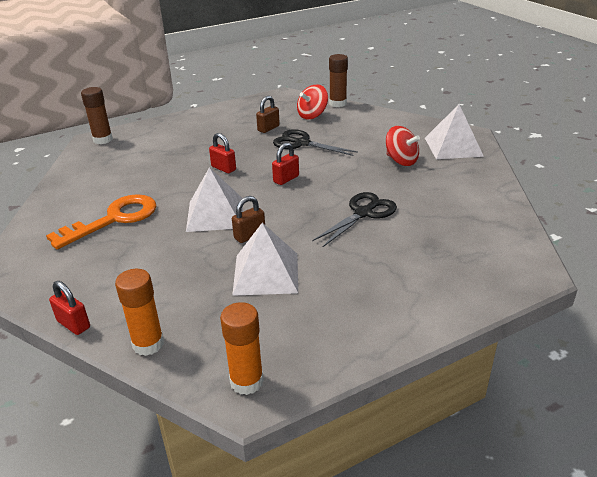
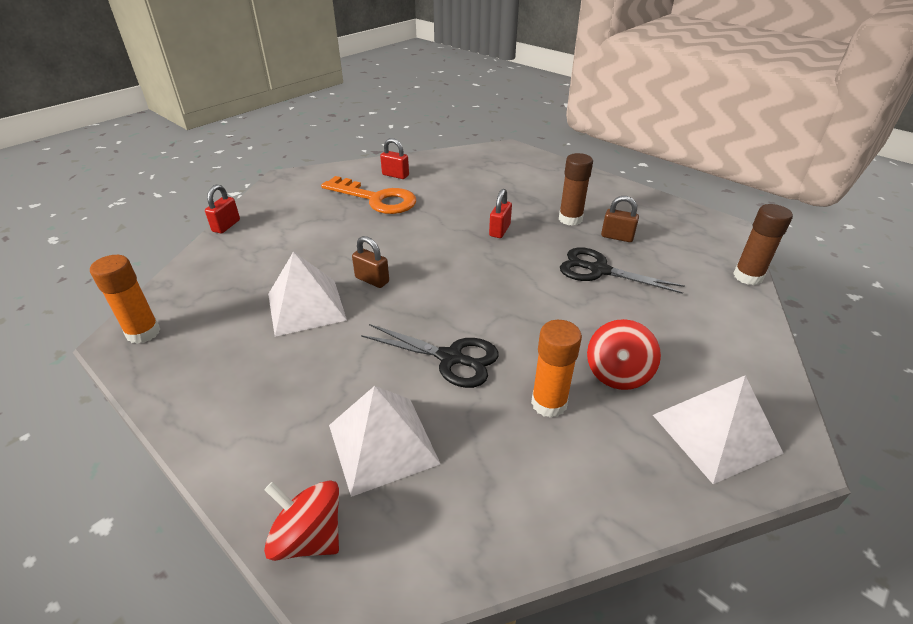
camera: 70 degrees right, 5 degrees up
brown glue stick [81,87,113,144] -> brown glue stick moved to [559,153,593,226]
orange glue stick [115,269,164,356] -> orange glue stick moved to [531,320,582,418]
white pyramid [186,167,243,232] -> white pyramid moved to [329,386,440,497]
red padlock [272,143,299,185] -> red padlock moved to [380,138,409,179]
black scissors [273,129,358,156] -> black scissors turned 75 degrees counterclockwise [560,248,685,294]
red spinning top [297,84,328,119] -> red spinning top moved to [264,480,339,561]

